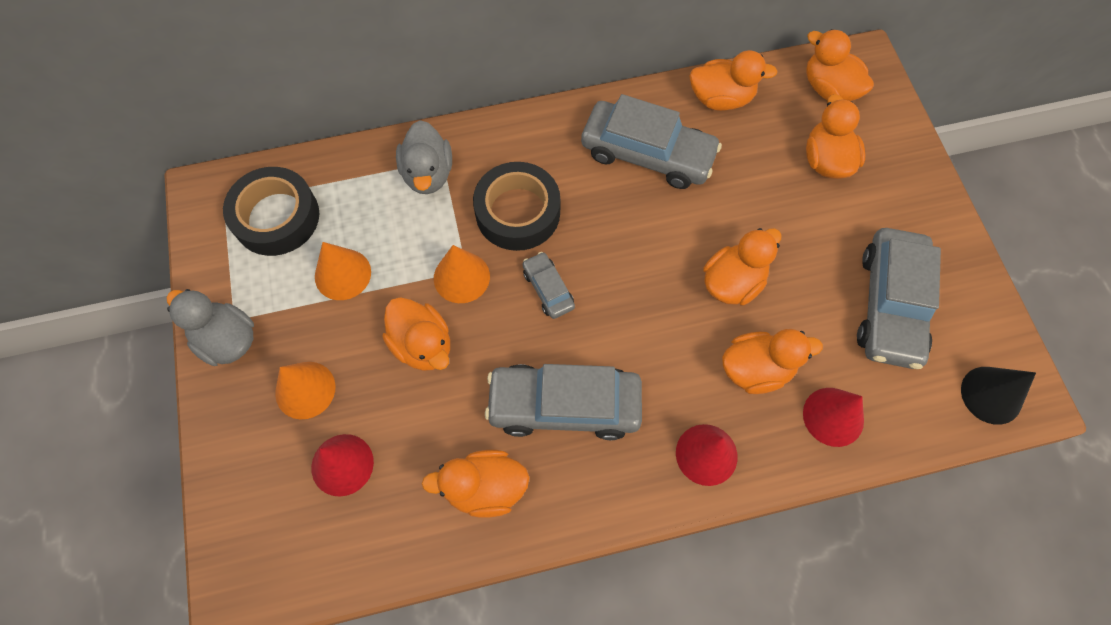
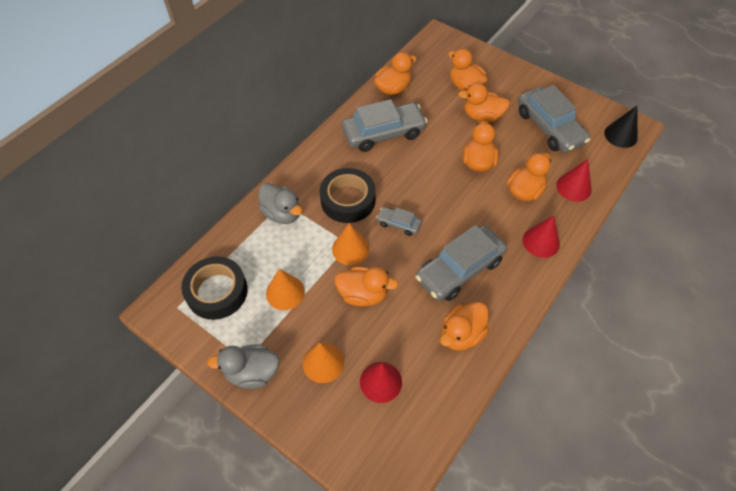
camera: 40 degrees left, 10 degrees down
orange duck [806,29,874,101] -> orange duck moved to [458,83,510,122]

